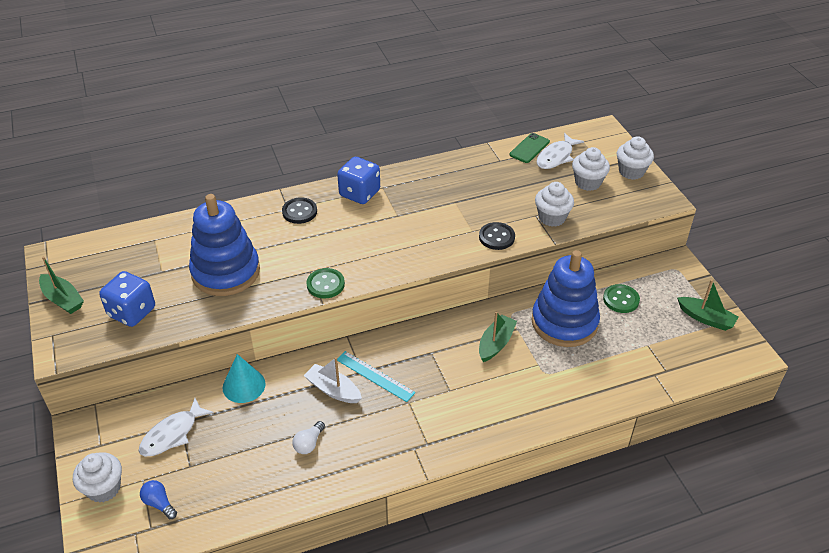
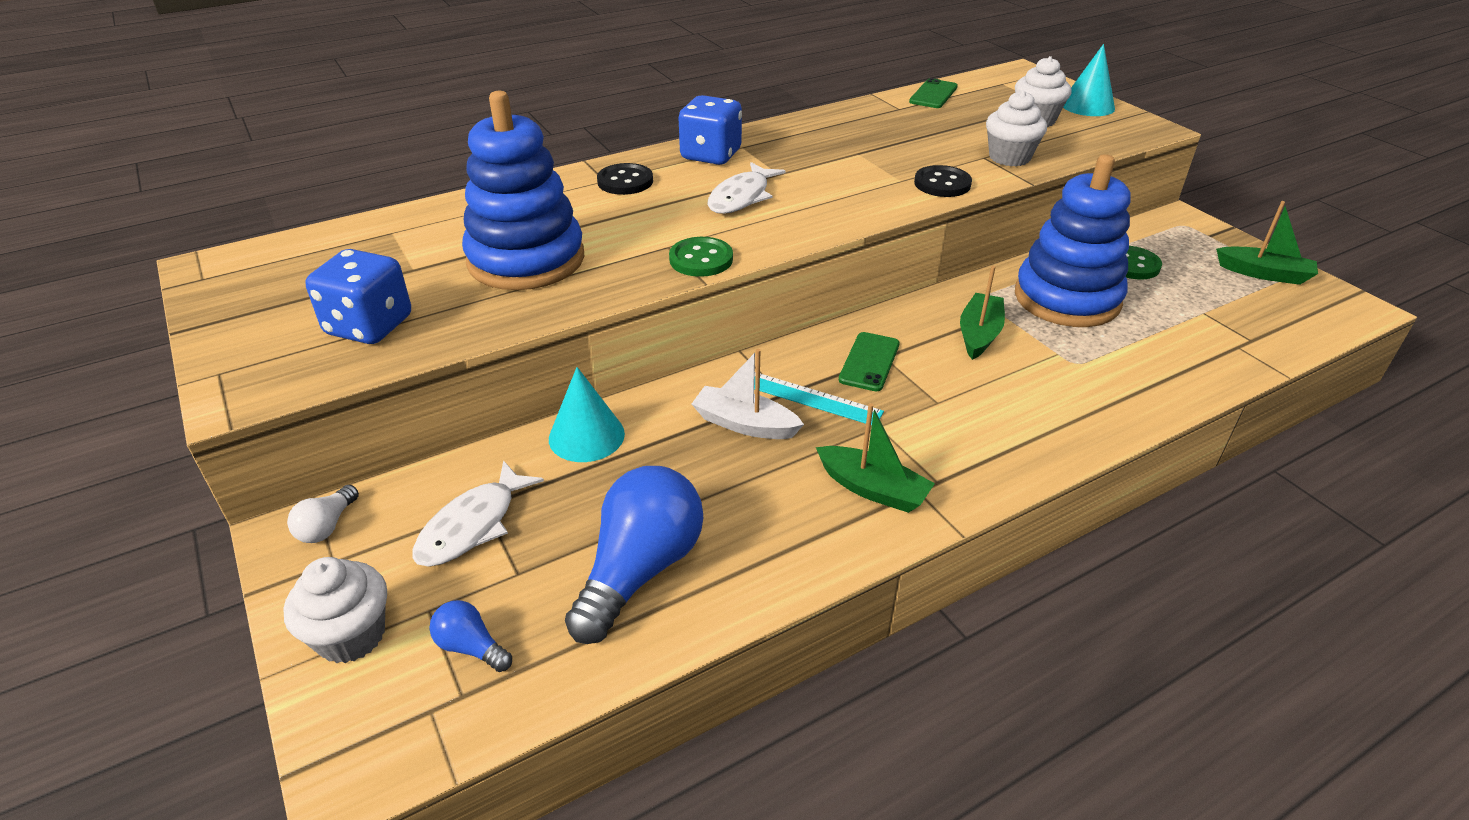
camera: 10 degrees left, 5 degrees down
green boat [39,256,84,314] -> green boat moved to [816,403,935,513]
white light bulb [292,421,325,454] -> white light bulb moved to [287,485,359,543]
white fish [537,133,584,169] -> white fish moved to [707,162,785,214]
white cupcake [617,136,654,180] -> turquoise cone [1063,44,1115,116]
none -> blue light bulb [565,466,703,644]
none -> green phone [839,332,900,391]

